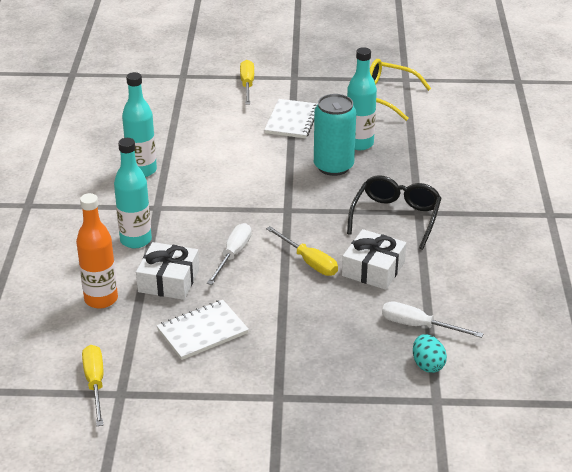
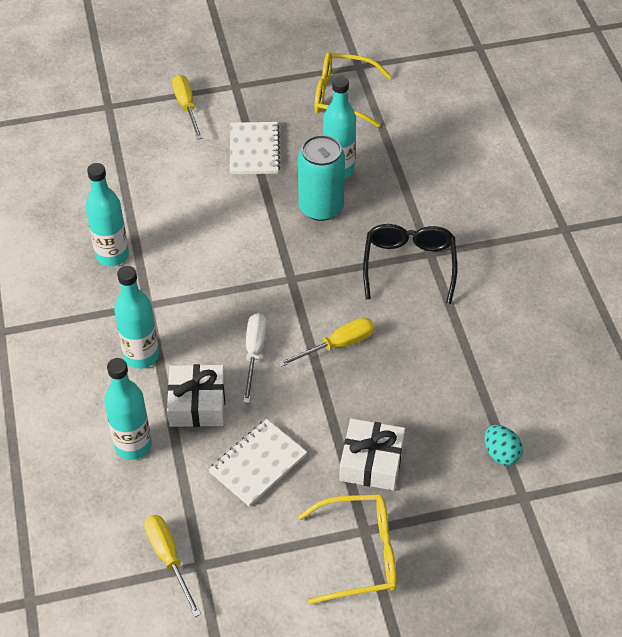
camera: 15 degrees left, 15 degrees up
orange bottle [76,193,118,308] -> turquoise bottle [104,358,152,460]
yellow screwdriver [266,226,338,276] -> yellow screwdriver turned 60 degrees counterclockwise [278,318,374,367]
white gift [342,229,406,290] -> white gift moved to [339,418,405,491]
white screwdriver [382,301,484,338] -> none
none -> yellow glasses [298,494,397,604]

